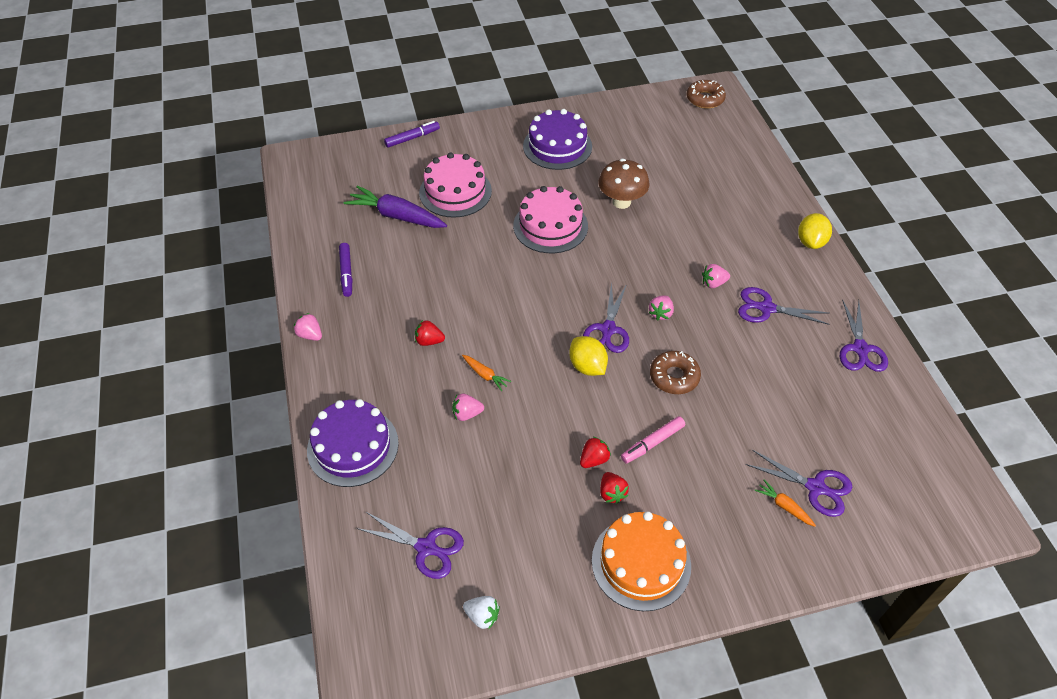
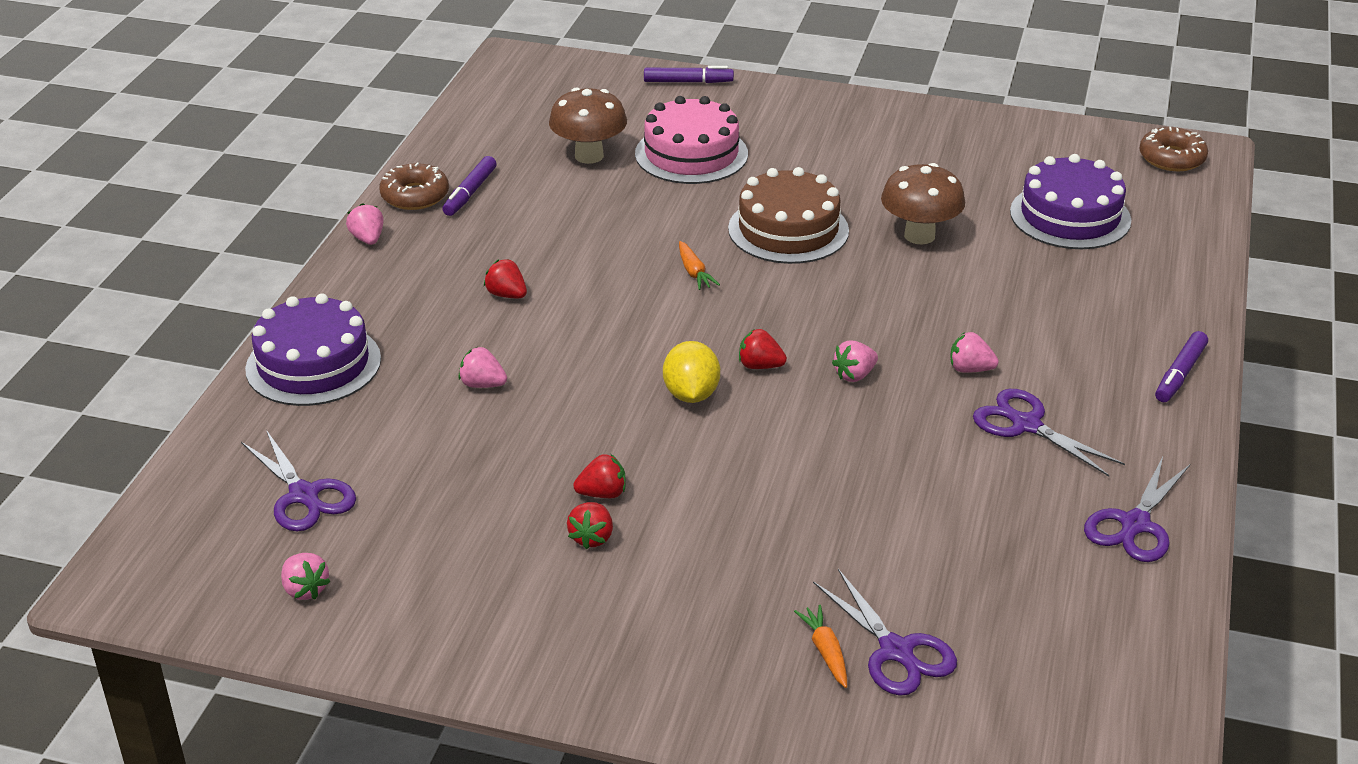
camera: 30 degrees right, 15 degrees down
purple carrot [344,185,447,228] -> brown mushroom [549,88,627,164]
orange carrot [462,355,512,391] -> orange carrot moved to [679,241,720,290]
white strawberry [463,596,500,629] -> pink strawberry [281,553,331,600]
pink cake [513,186,588,253] -> brown cake [728,167,849,264]
purple cake [523,109,592,170] -> purple cake moved to [1010,154,1131,249]
purple scissors [583,282,629,353] -> red strawberry [739,329,787,369]
orange cake [592,511,691,611] -> none
pink marker [621,416,685,463] -> none
brown donut [650,351,701,394] -> brown donut moved to [379,163,449,210]
yellow lemon [798,213,832,249] -> purple marker [1155,331,1208,402]

